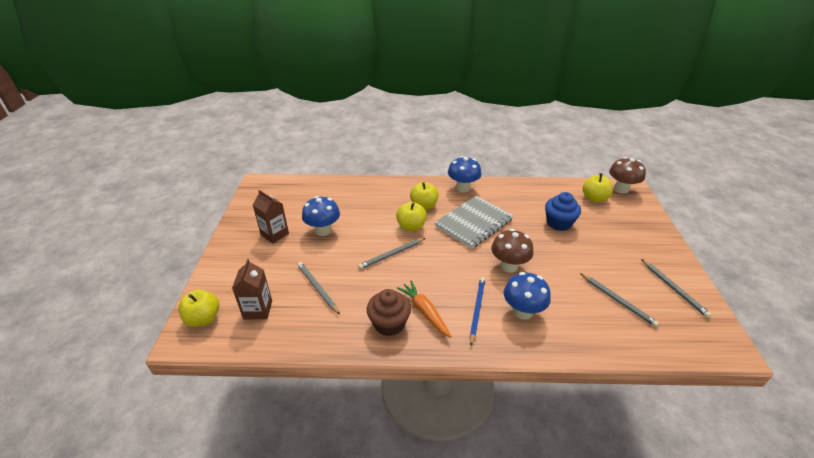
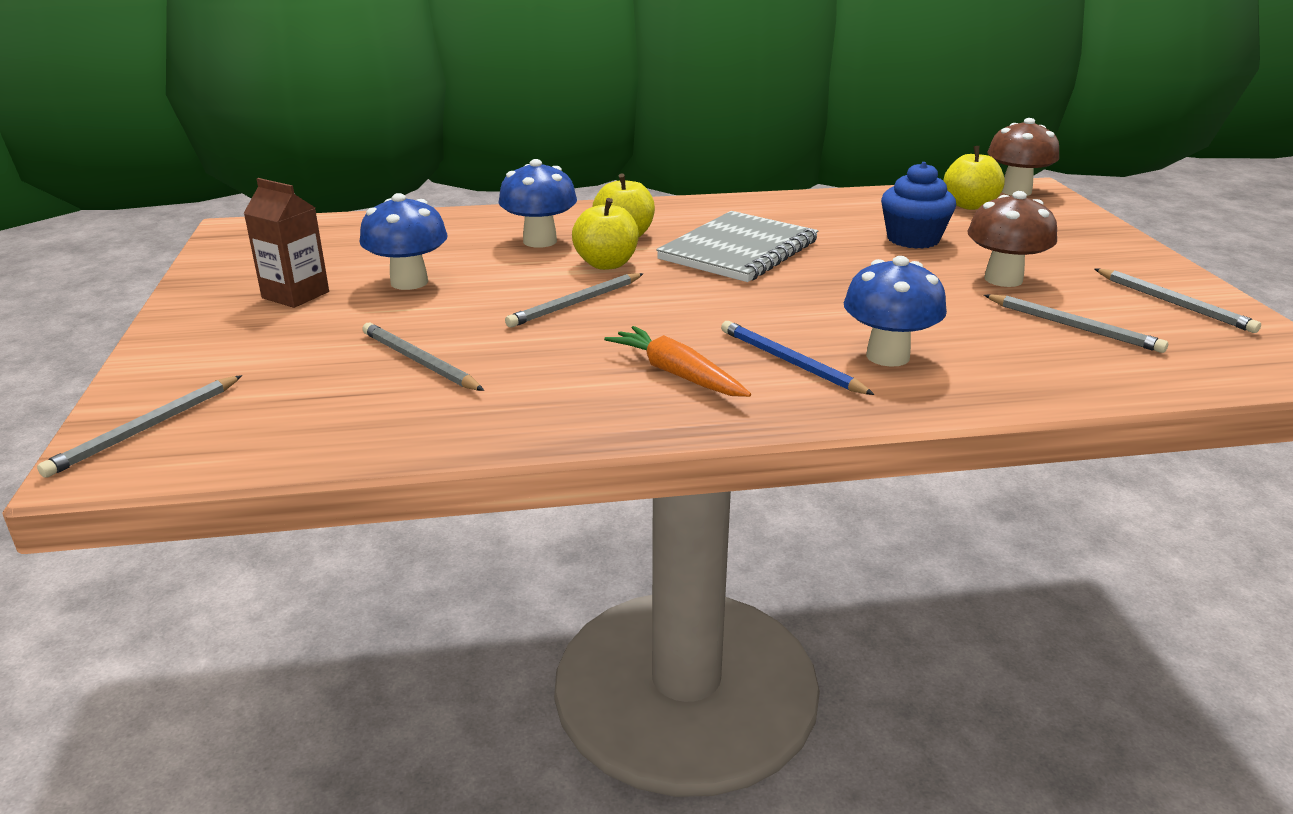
camera: 10 degrees left, 10 degrees down
yellow apple [178,290,219,327] -> grey pencil [37,375,242,478]
brown carton [232,259,272,319] -> none
brown cupcake [367,289,411,336] -> none
blue mushroom [448,156,481,192] -> blue mushroom moved to [498,159,577,248]
blue pencil [470,277,485,346] -> blue pencil turned 45 degrees counterclockwise [721,321,875,395]
brown mushroom [491,229,533,273] -> brown mushroom moved to [967,191,1057,287]

